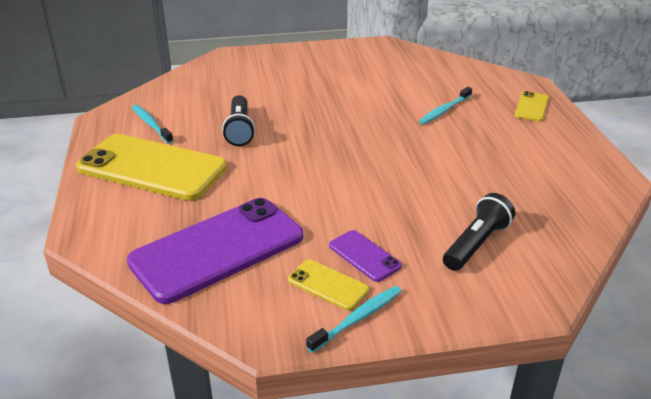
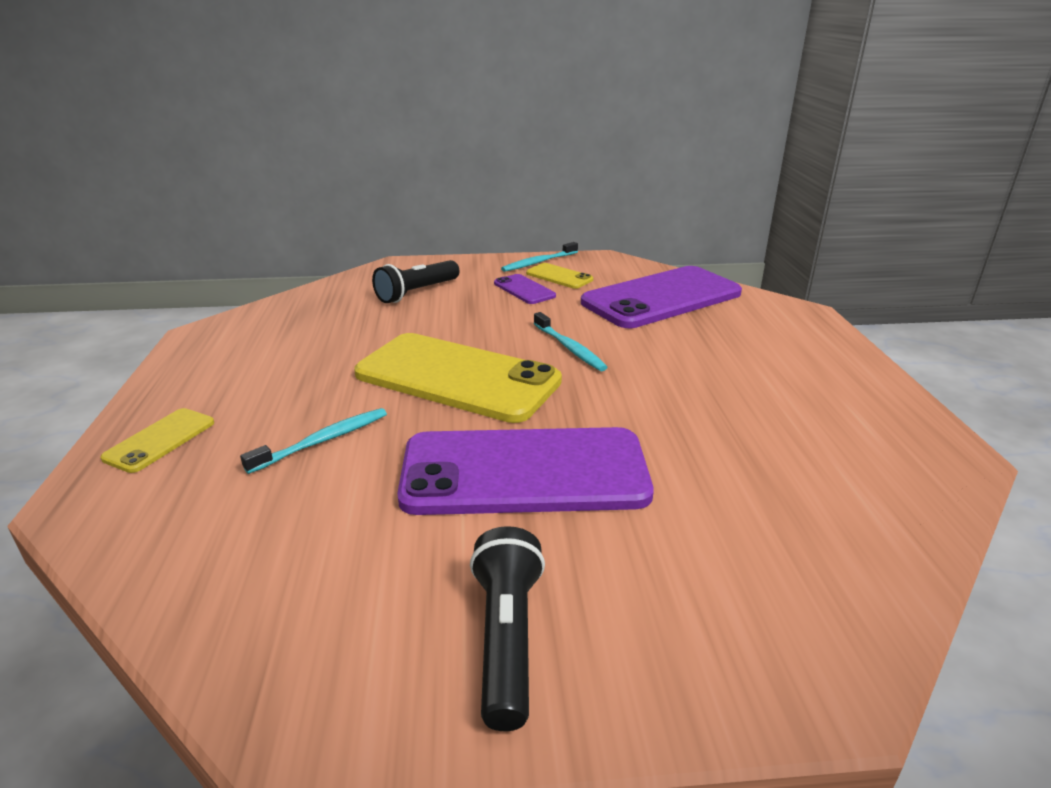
camera: 175 degrees left, 5 degrees down
yellow phone [76,134,227,201] -> yellow phone moved to [354,333,562,423]
turquoise toothbrush [132,105,174,144] -> turquoise toothbrush moved to [533,312,608,371]
black flashlight [222,95,255,146] -> black flashlight moved to [470,526,545,731]
none -> purple phone [397,427,654,515]

